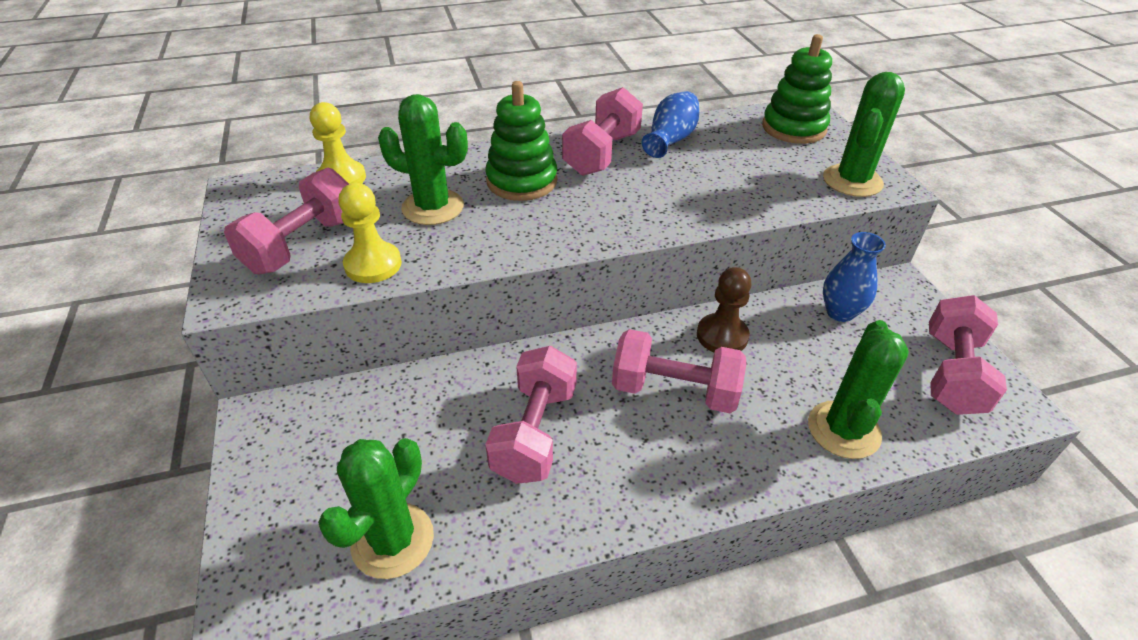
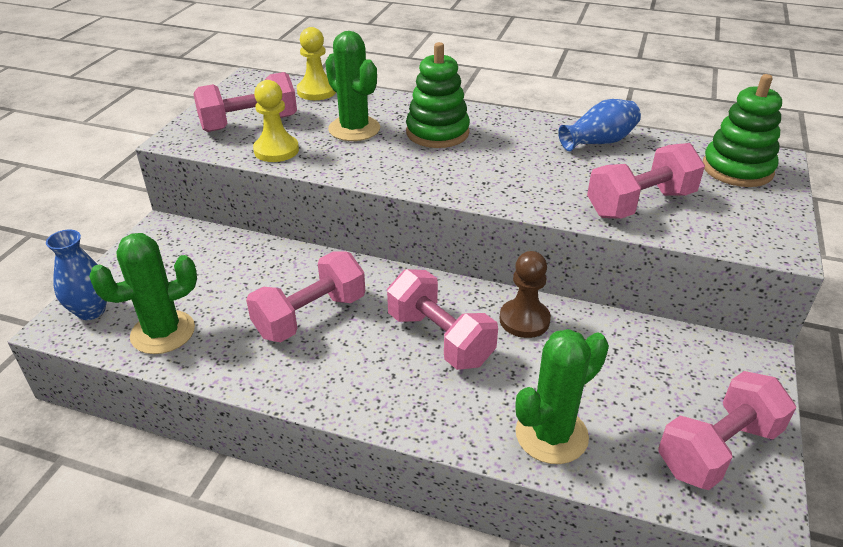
camera: 35 degrees right, 5 degrees down
pink dumbbell [562,87,643,176] -> pink dumbbell moved to [587,143,705,219]
green cactus [823,72,905,197] -> none
blue vase [823,232,886,322] -> blue vase moved to [46,230,107,320]

